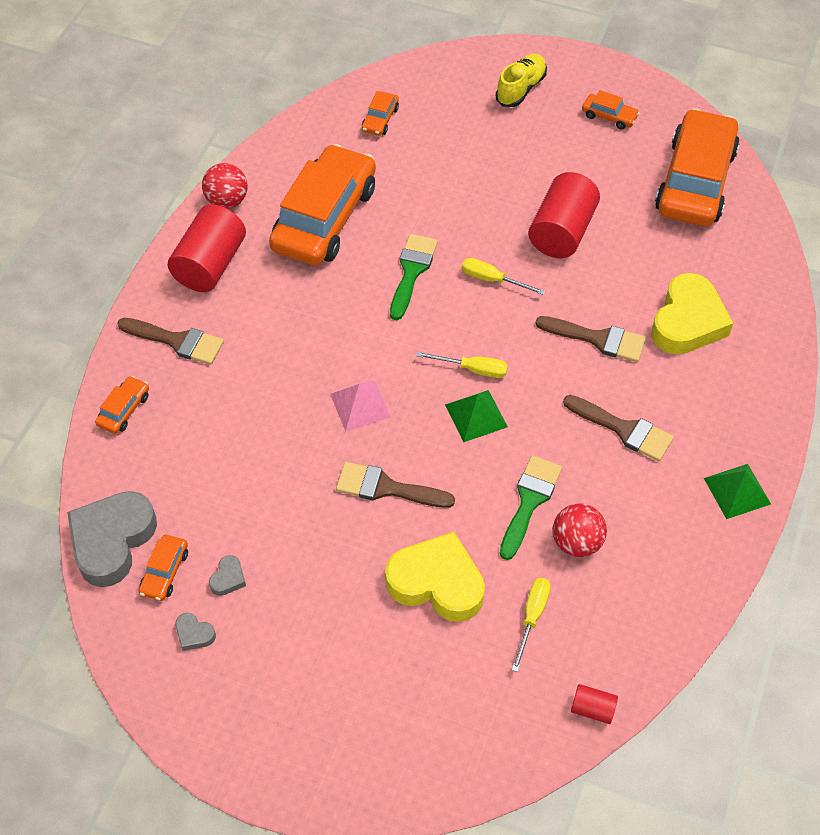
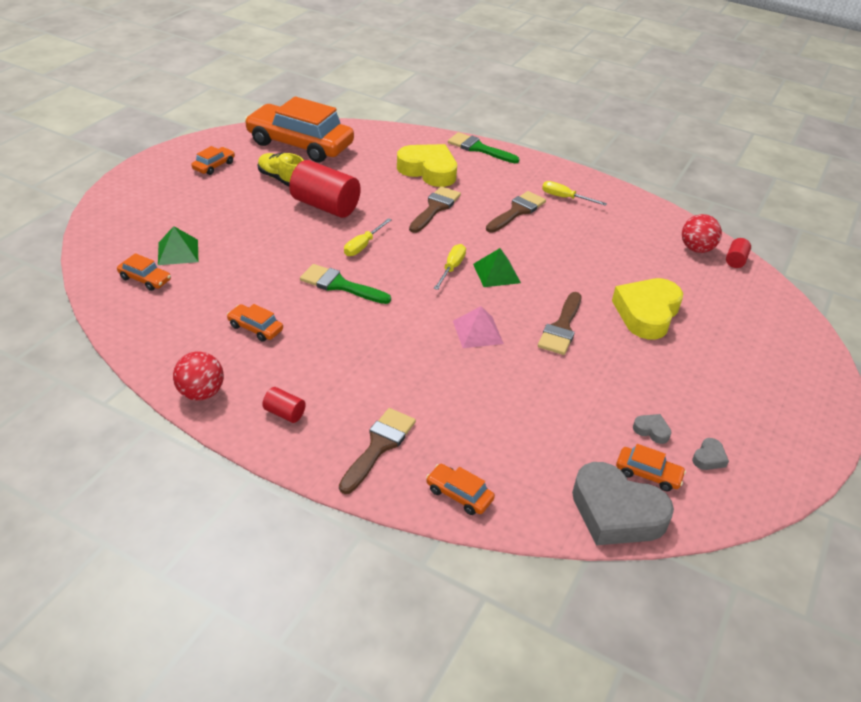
camera: 85 degrees left, 15 degrees down
red cylinder [168,204,246,292] -> red cylinder [262,387,306,423], size x0.46
orange car [269,144,376,266] -> orange car [227,304,283,342], size x0.41
yellow shoe [496,54,547,107] -> yellow shoe moved to [258,153,304,187]
green brush [500,455,562,560] -> green brush moved to [448,132,520,163]
yellow screwdriver [512,578,551,672] -> yellow screwdriver moved to [542,181,607,206]
red ball [553,503,607,557] -> red ball moved to [682,214,722,253]
green pyramid [704,464,771,519] -> green pyramid moved to [158,226,198,265]

